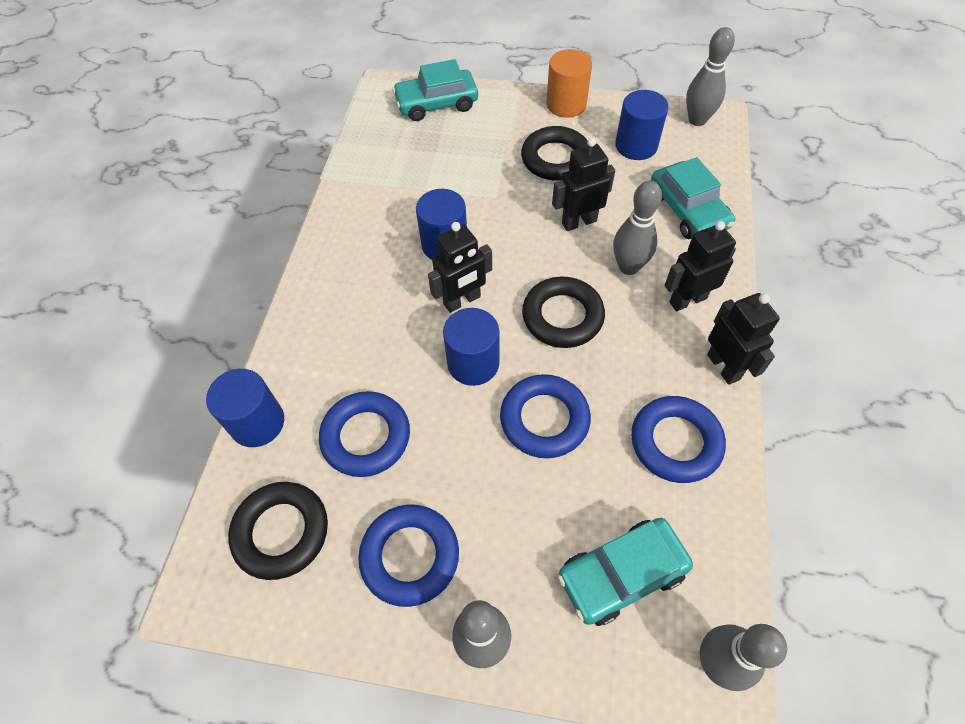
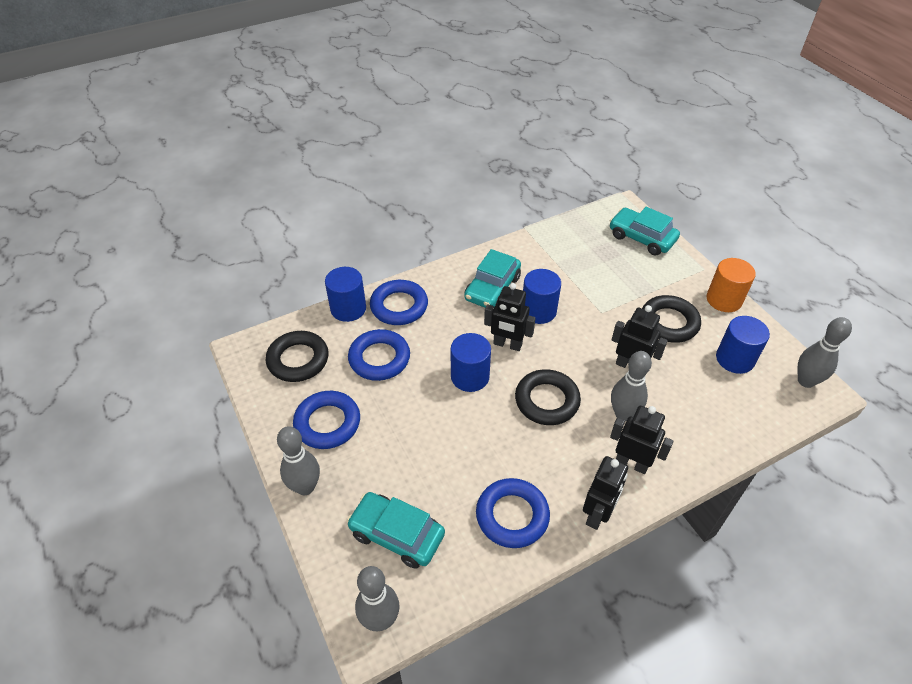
camera: 50 degrees right, 10 degrees down
blue ring [500,374,591,458] -> blue ring moved to [370,280,428,325]
turquoise car [651,157,735,239] -> turquoise car moved to [464,249,521,308]

